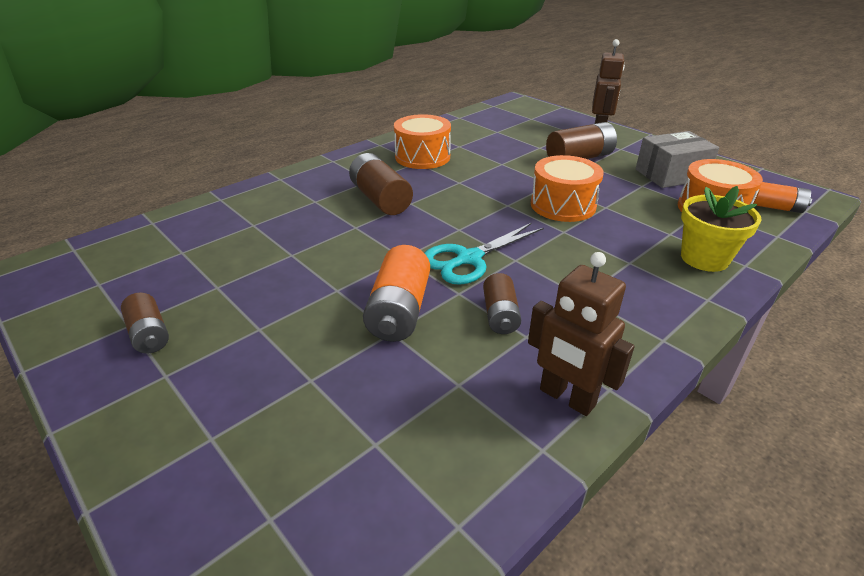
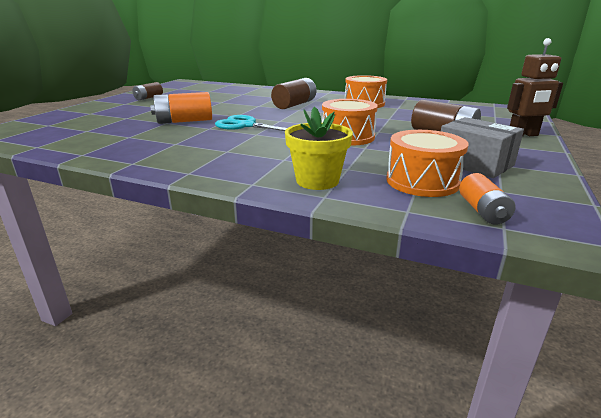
camera: 65 degrees right, 10 degrees down
brown battery [483,273,521,334] -> none
brown robot [528,252,634,416] -> none

